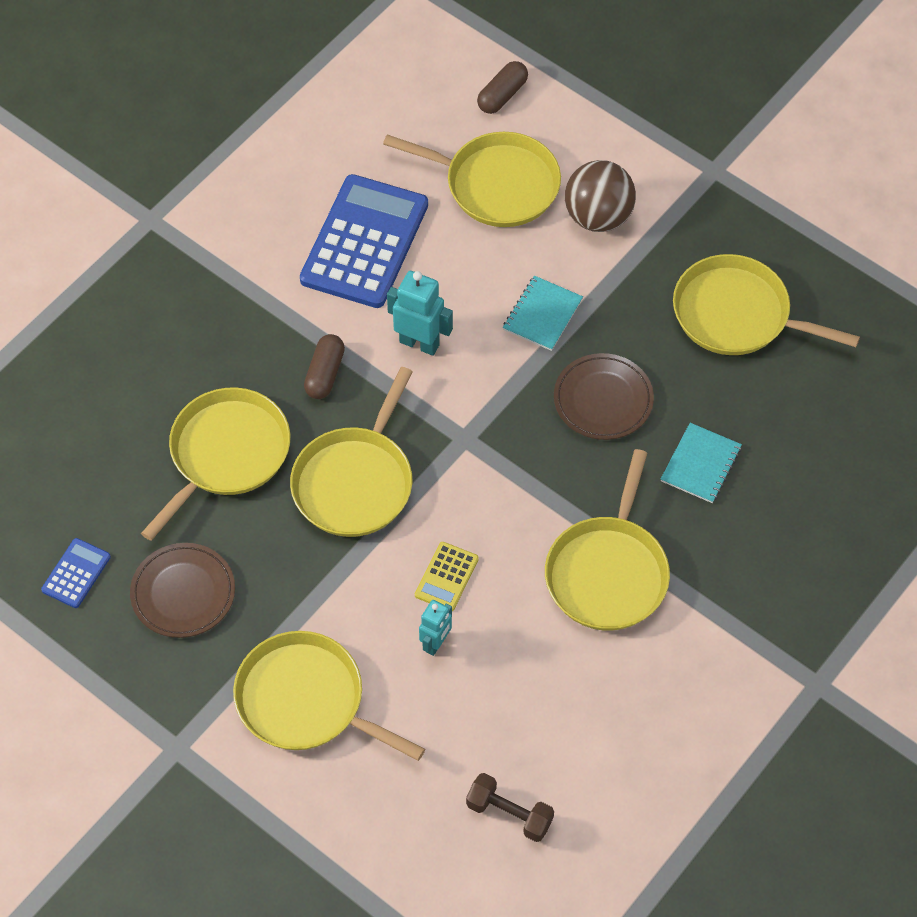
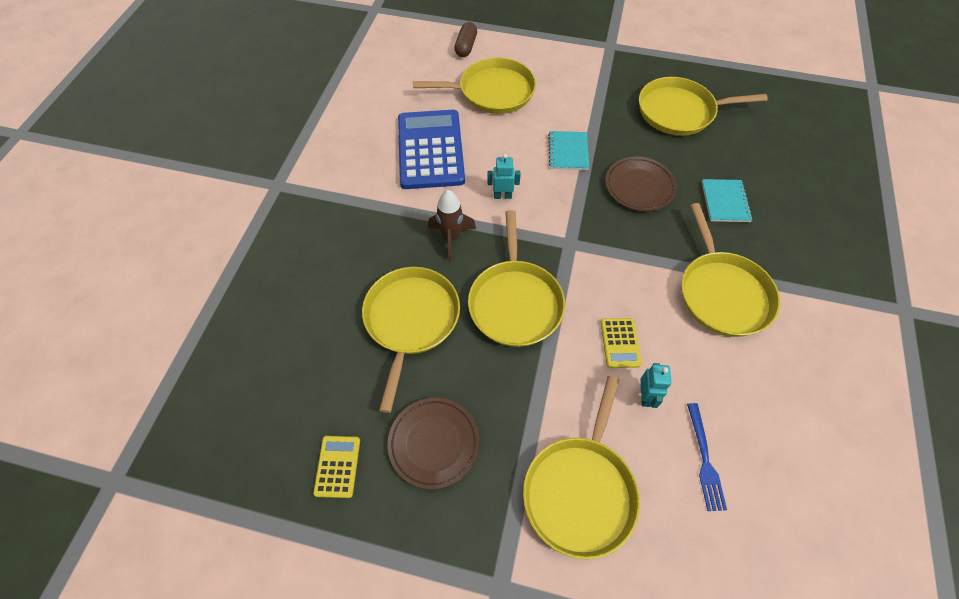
camera: 25 degrees left, 0 degrees up
blue calculator [41,538,111,608] -> yellow calculator [313,436,360,498]
yellow pan [233,631,425,761] -> yellow pan turned 75 degrees counterclockwise [523,376,640,559]
brown capsule [304,334,345,399] -> brown rocket [428,190,476,261]
turquoise robot [387,271,453,356] -> turquoise robot [487,154,521,199], size x0.65
brown dumbbell [466,773,554,842] -> none
brown ball [565,160,636,232] -> none
none -> blue fork [687,403,727,511]

